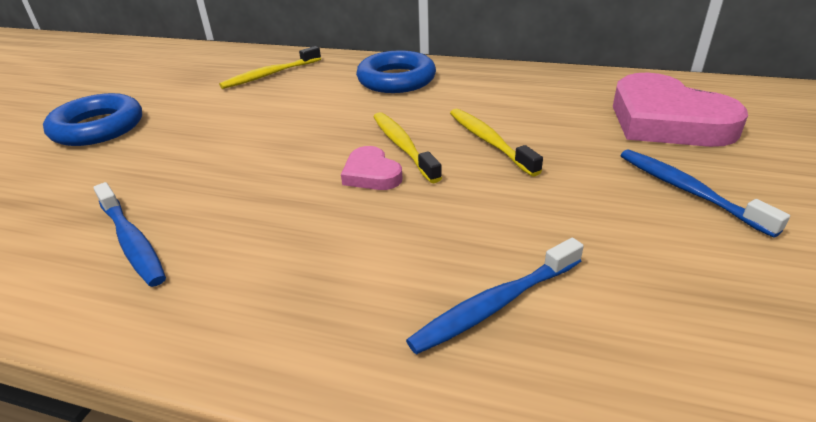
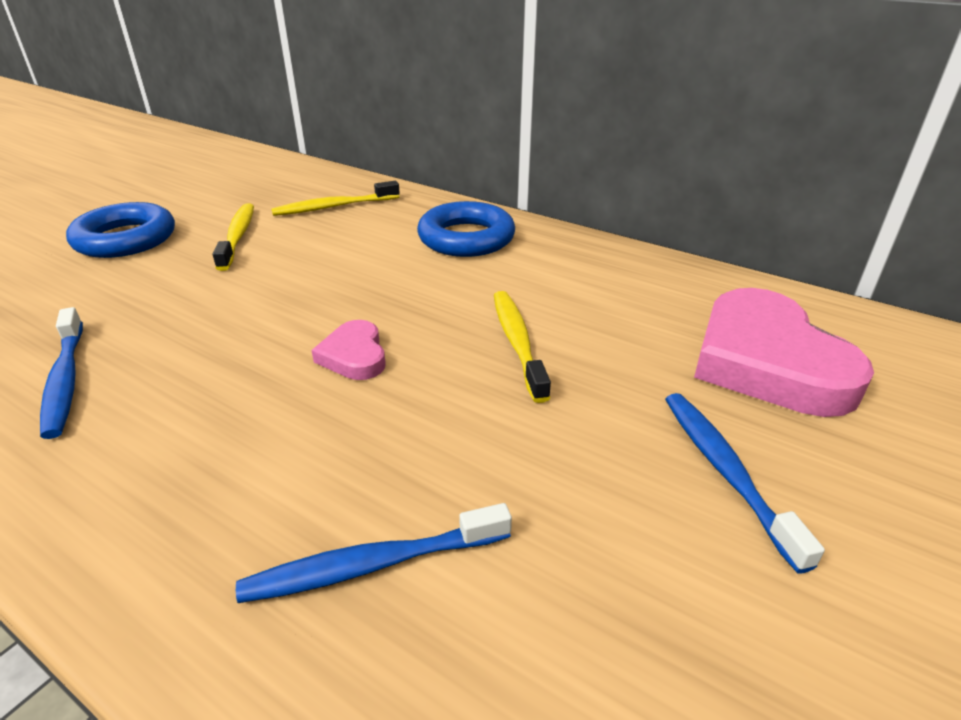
camera: 15 degrees right, 0 degrees up
yellow toothbrush [374,112,442,183] -> yellow toothbrush moved to [213,203,254,271]

